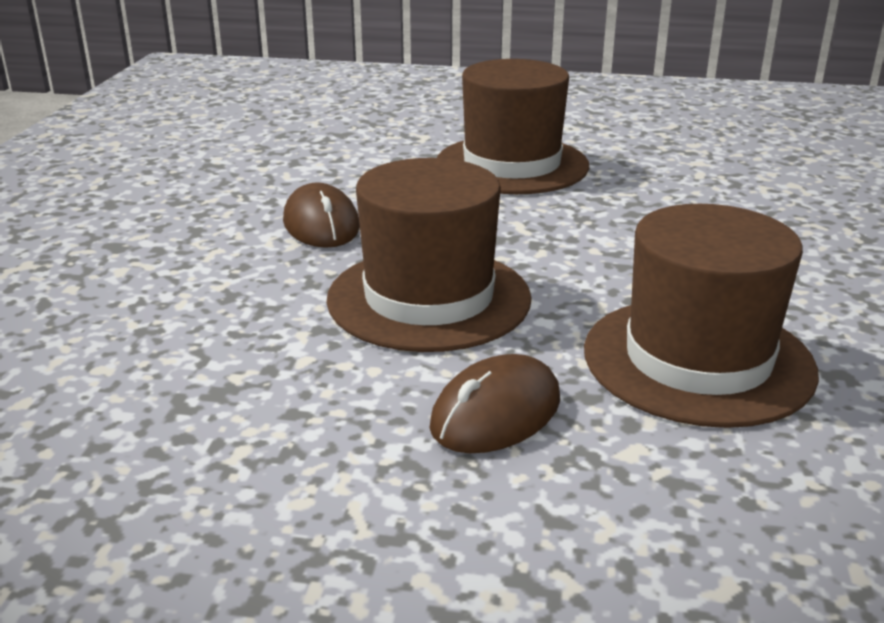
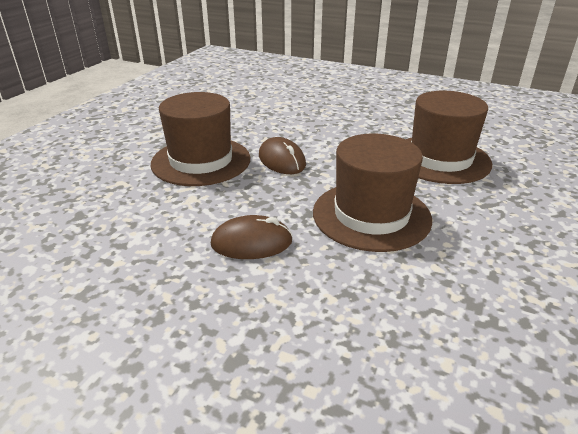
camera: 75 degrees left, 5 degrees up
brown mouse [430,354,560,453] -> brown mouse moved to [259,137,306,174]

